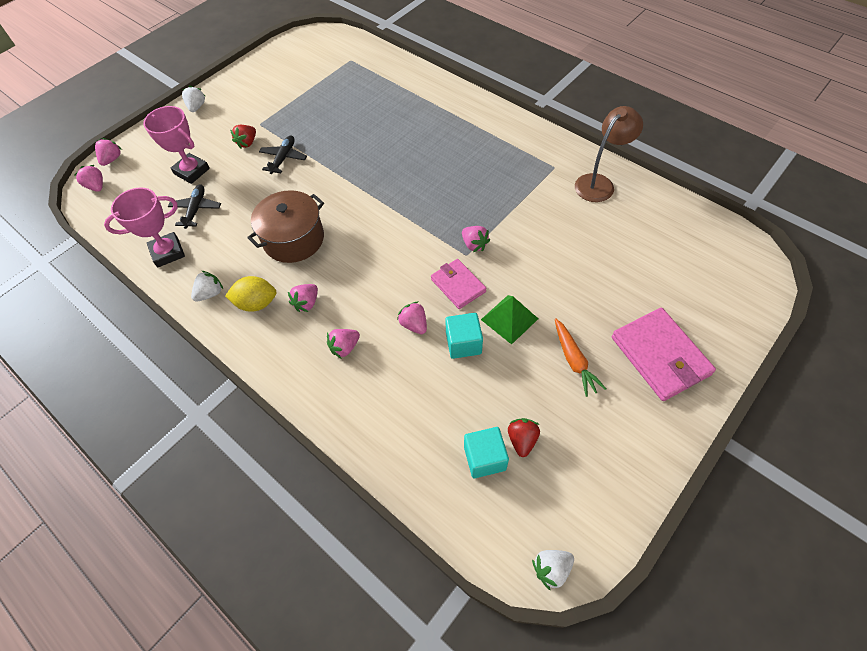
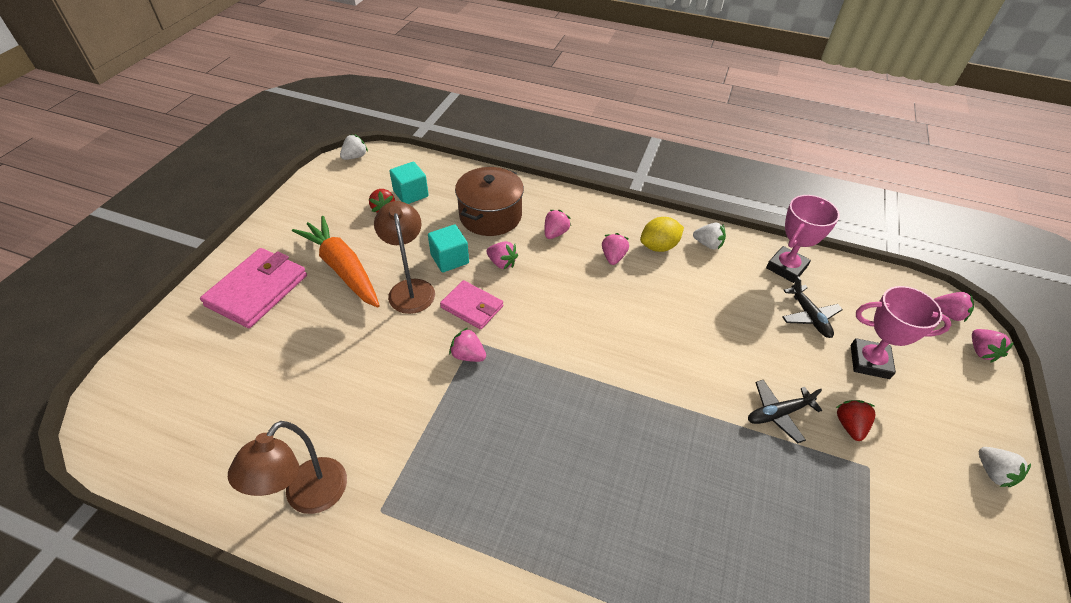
camera: 155 degrees right, 10 degrees down
white strawberry [191,271,223,302] -> white strawberry turned 90 degrees counterclockwise [693,223,726,249]
brown pot [247,190,324,263] -> brown pot moved to [455,167,524,236]
black plane [259,135,307,174] -> black plane turned 75 degrees clockwise [748,380,822,443]
green pyramid [481,295,538,345] -> brown lamp [374,201,435,314]
orange carrot [555,318,606,397] -> orange carrot [292,216,380,307], size x1.71
pink wallet [612,308,716,401] -> pink wallet turned 75 degrees clockwise [200,248,307,328]

